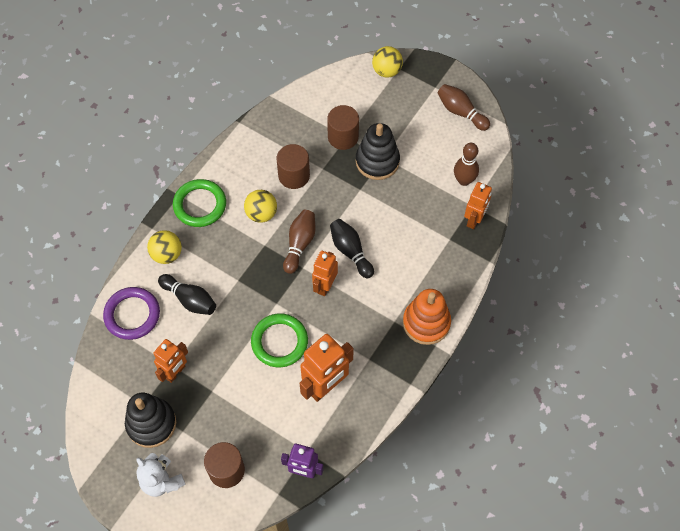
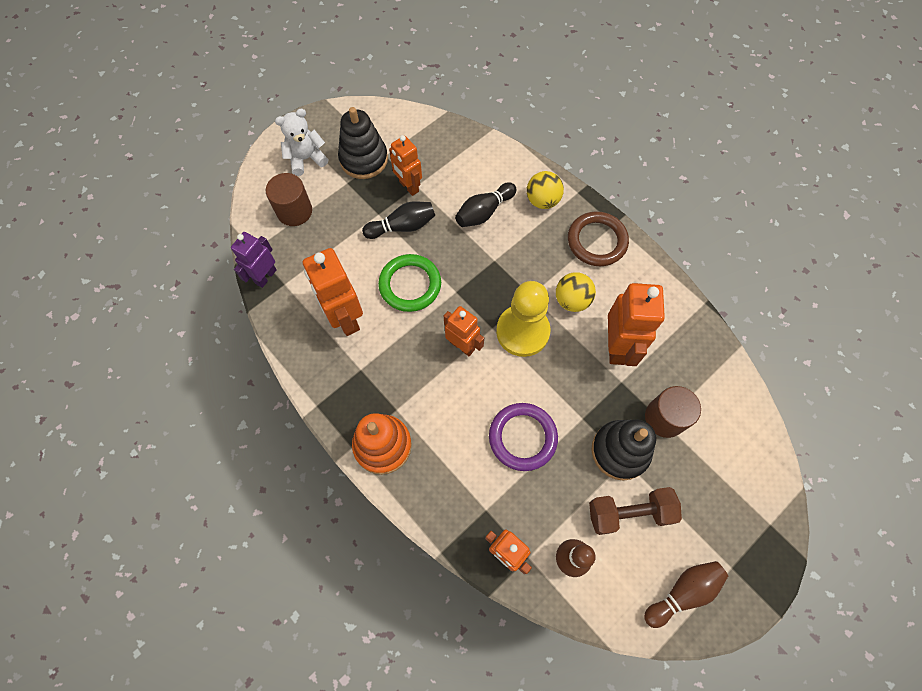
camera: 105 degrees right, 5 degrees up
purple ring [103,287,160,340] -> purple ring moved to [489,403,558,471]
green ring [173,179,226,227] -> brown ring [568,211,629,266]
brown cylinder [276,144,310,189] -> orange robot [608,283,665,366]
brown bowling pin [283,210,316,274] -> yellow pawn [496,281,550,357]
black bowling pin [330,219,374,278] -> black bowling pin moved to [362,202,435,239]
yellow ball [372,46,403,77] -> none
none -> brown dumbbell [589,487,682,535]

